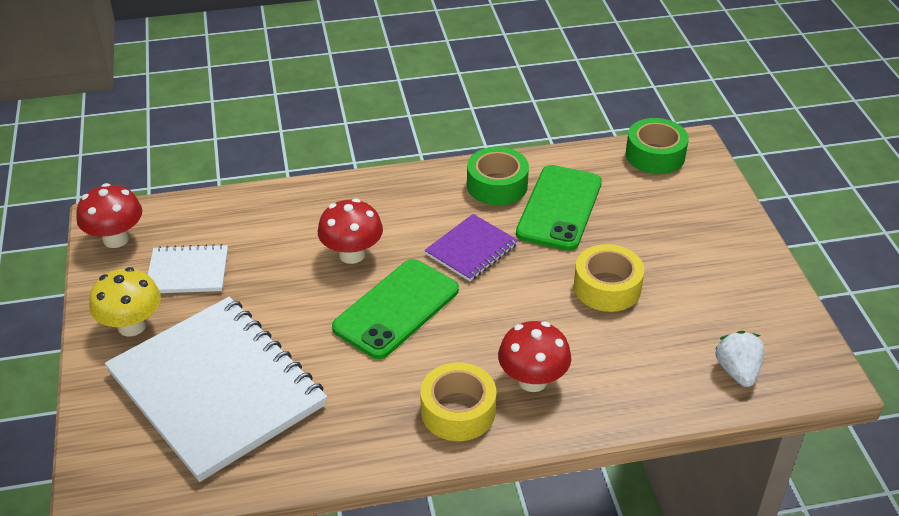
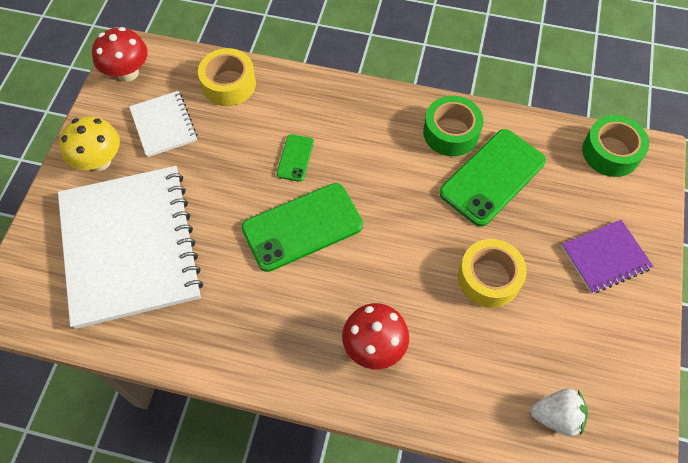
camera: 25 degrees right, 20 degrees up
white notebook [148,244,228,293] -> white notebook turned 45 degrees clockwise [129,91,198,157]
red mushroom [318,199,383,264] -> green phone [277,134,314,182]
yellow tape [420,363,496,441] -> yellow tape moved to [198,48,256,106]
purple notebook [424,214,518,281] -> purple notebook moved to [562,220,654,294]
white strawberry [715,331,764,387] -> white strawberry turned 75 degrees clockwise [531,389,588,436]

